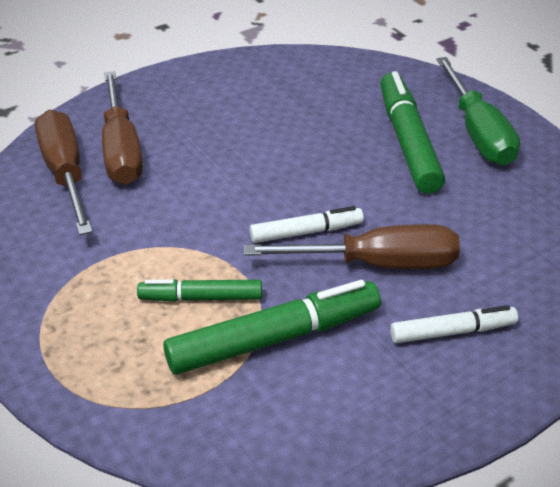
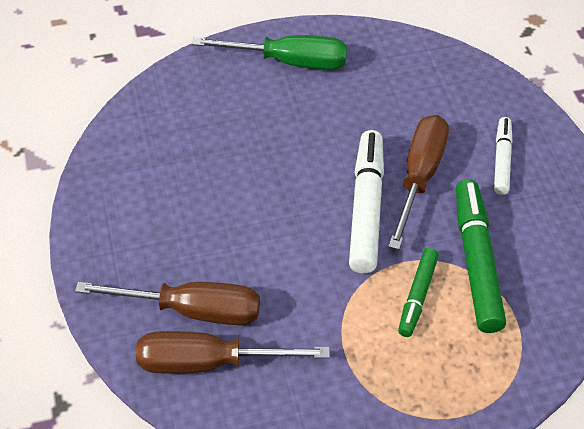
camera: 70 degrees left, 10 degrees up
white marker [250,206,364,243] -> white marker [349,130,384,274], size x1.72
green marker [380,71,445,194] -> none

